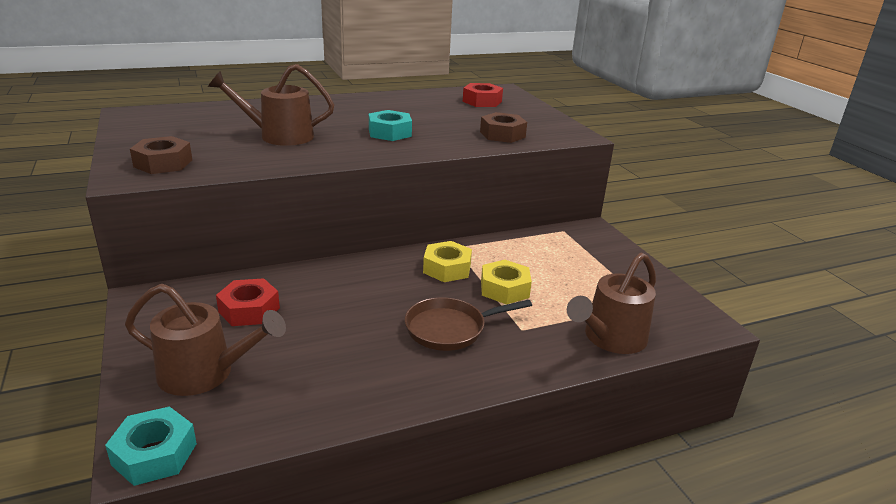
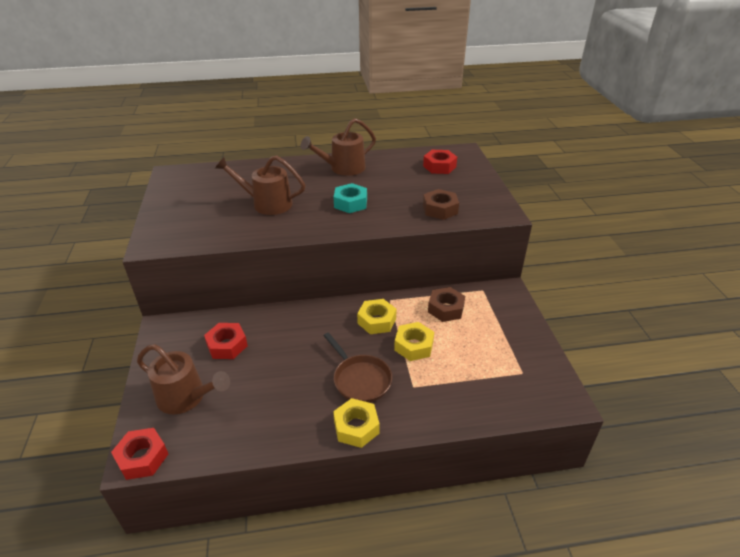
camera: 15 degrees right, 10 degrees up
turquoise nut [105,406,197,486] -> red nut [111,428,168,480]
brown nut [130,136,192,174] -> brown nut moved to [428,287,465,322]
brown pan [405,297,532,351] -> brown pan turned 120 degrees counterclockwise [323,332,392,403]
brown watering can [567,253,656,354] -> brown watering can moved to [300,118,376,176]
none -> yellow nut [333,398,380,448]

